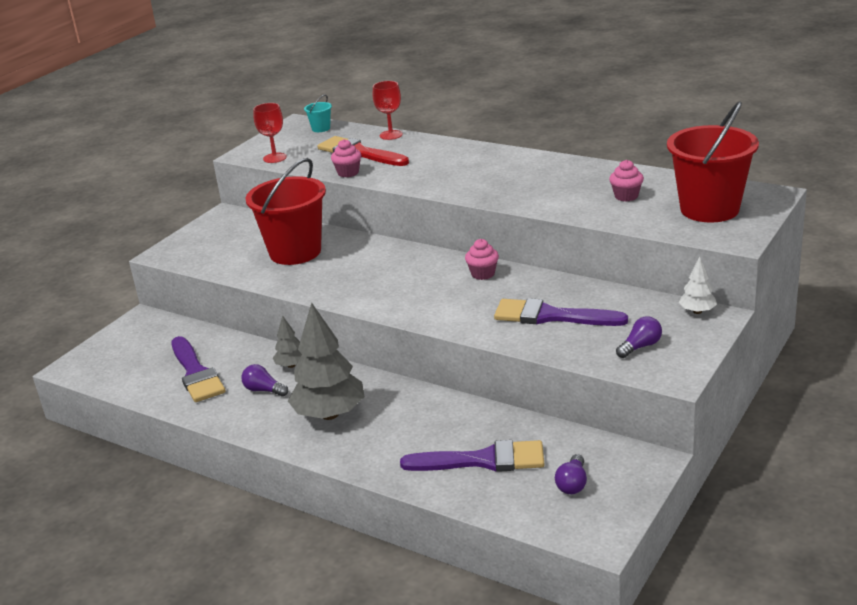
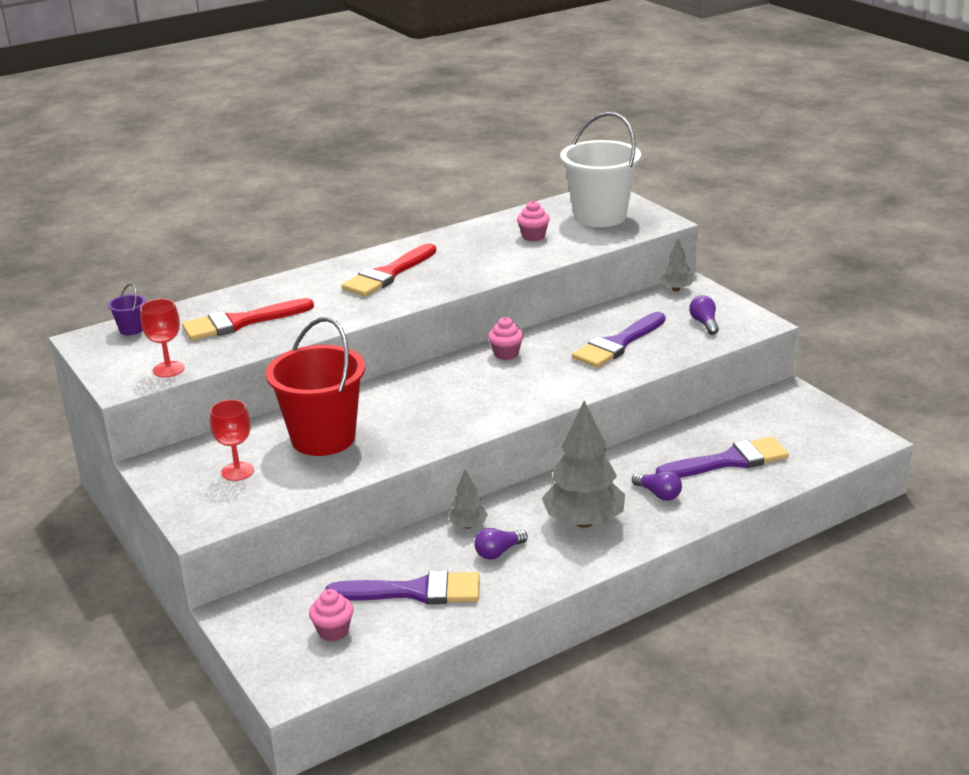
camera: 65 degrees left, 0 degrees up
turquoise bucket [304,95,332,132] -> purple bucket [108,284,146,335]
pink cupcake [331,139,361,177] -> pink cupcake moved to [309,589,353,642]
red goblet [373,81,403,140] -> red goblet moved to [210,400,254,481]
purple brush [400,440,544,472] -> purple brush turned 45 degrees clockwise [656,437,789,478]
purple light bulb [555,454,587,494] -> purple light bulb moved to [632,471,682,501]
red bucket [667,101,759,223] -> white bucket [560,112,641,227]
white tree [679,256,717,314] -> grey tree [660,239,693,291]
none -> red brush [342,243,436,296]

